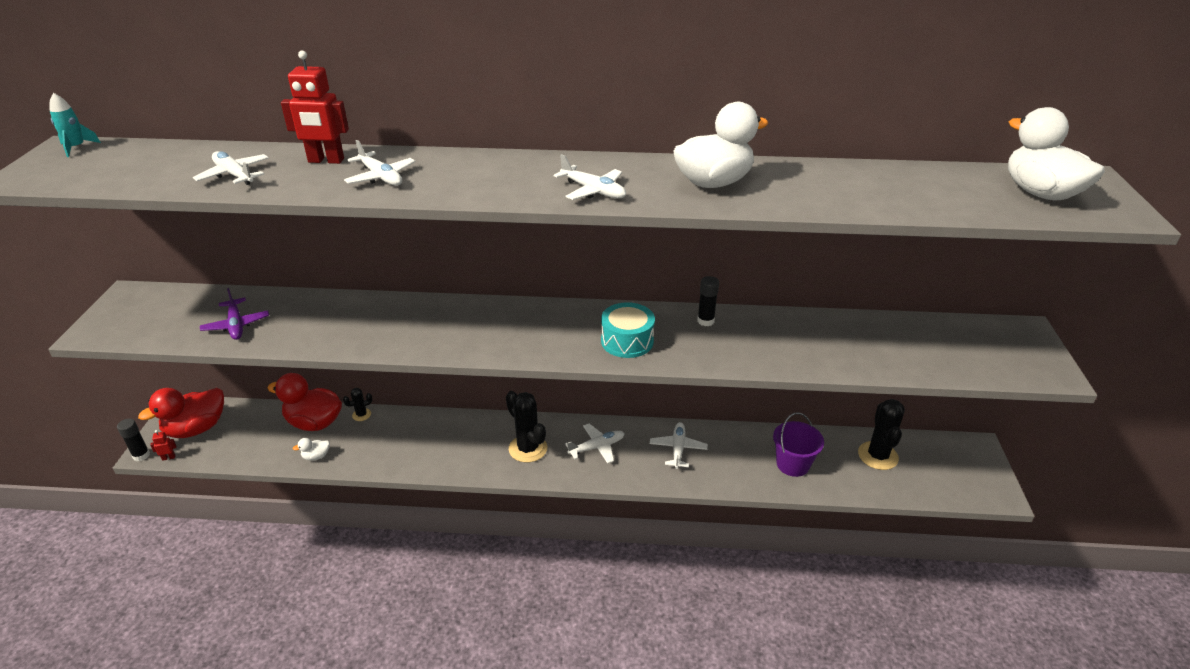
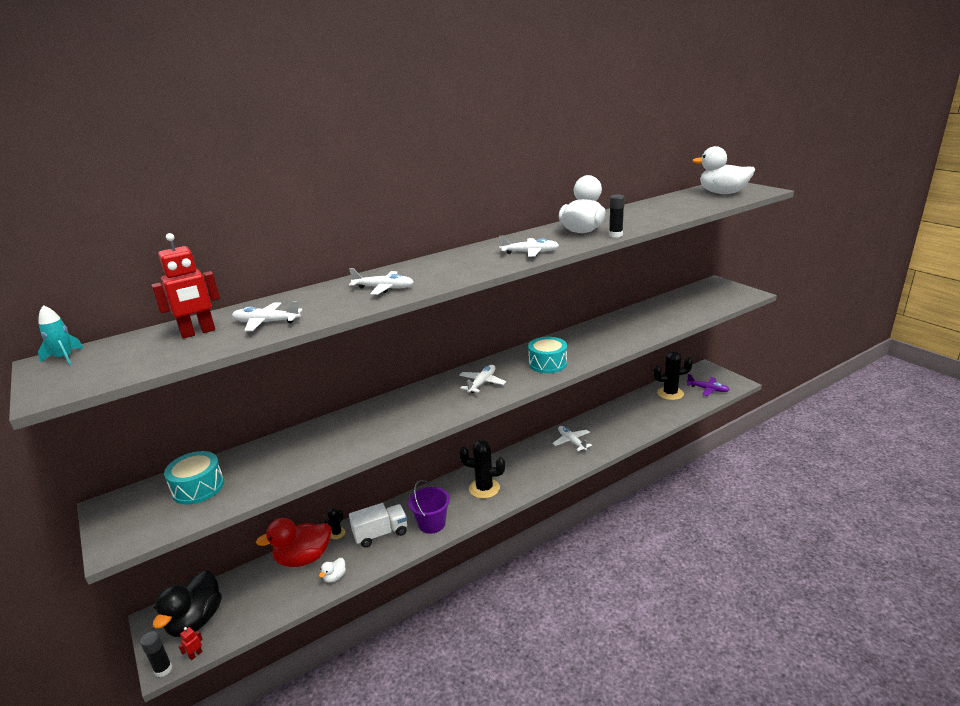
camera: 35 degrees left, 10 degrees down
red duck [138,388,224,438] -> black duck [153,570,222,637]
purple plane [200,288,269,340] -> purple plane moved to [687,374,730,396]
red robot [281,51,349,164] -> red robot moved to [151,233,220,339]
white plane [565,424,625,464] -> white plane moved to [459,365,506,393]
black glue stick [697,276,719,326] -> black glue stick moved to [609,195,625,237]
purple bucket [773,412,824,477] -> purple bucket moved to [408,480,450,534]
black cactus [858,399,905,470] -> black cactus turned 60 degrees counterclockwise [653,351,693,400]
none -> turquoise drum [164,451,224,505]
none -> white truck [349,503,407,548]

